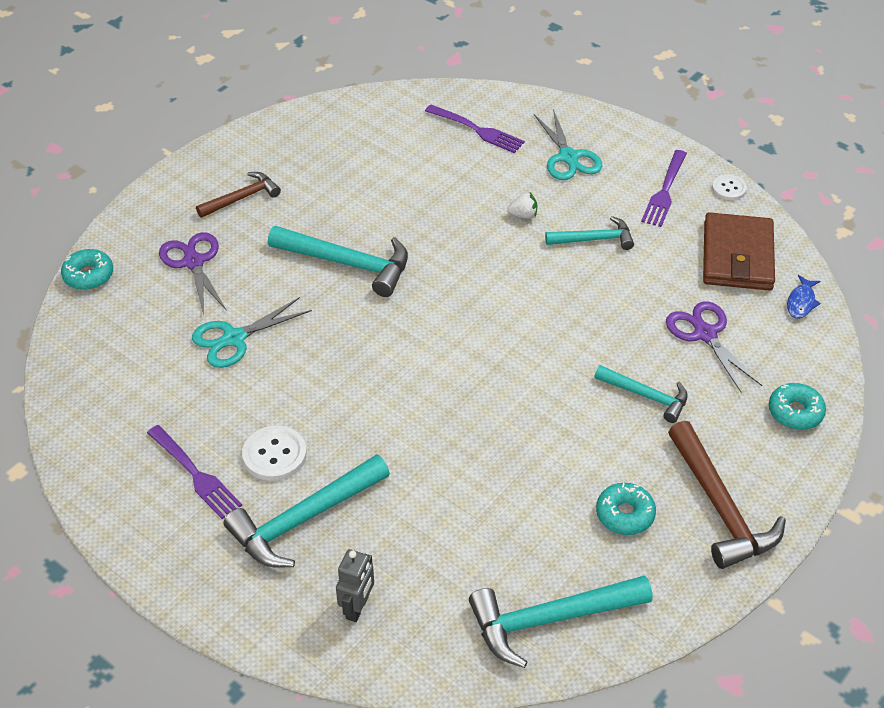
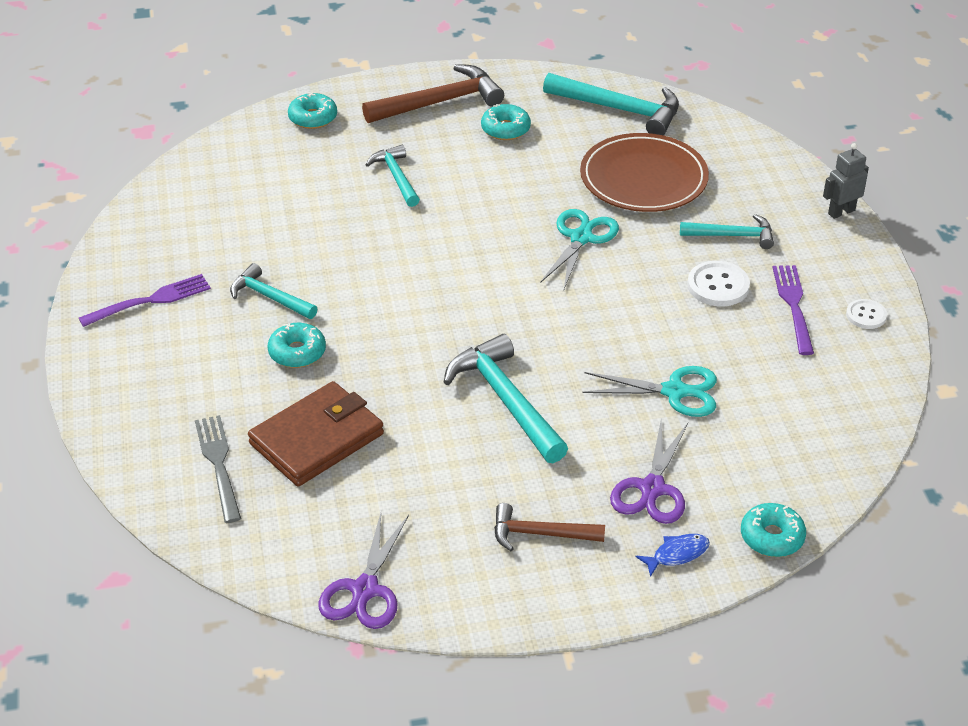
camera: 140 degrees left, 5 degrees down
turquoise hammer [224,454,390,568] -> turquoise hammer [680,214,774,249], size x0.61
grey robot [336,549,374,622] -> grey robot moved to [823,143,869,219]
purple fork [425,105,525,153] -> grey fork [195,415,241,523]
white strawberry [507,192,537,219] -> turquoise donut [267,323,326,368]
turquoise scissors [534,109,602,180] -> turquoise scissors moved to [540,209,619,289]
purple scissors [666,301,762,393] -> purple scissors moved to [319,513,409,629]
brown hammer [668,420,786,569] -> brown hammer turned 45 degrees clockwise [362,64,504,123]
brown wallet [703,212,775,291] -> brown wallet moved to [248,381,384,486]
white button [712,175,747,200] -> white button moved to [846,299,887,329]
blue fish [787,275,821,319] -> blue fish moved to [636,534,710,577]
none -> brown plate [580,133,709,212]

